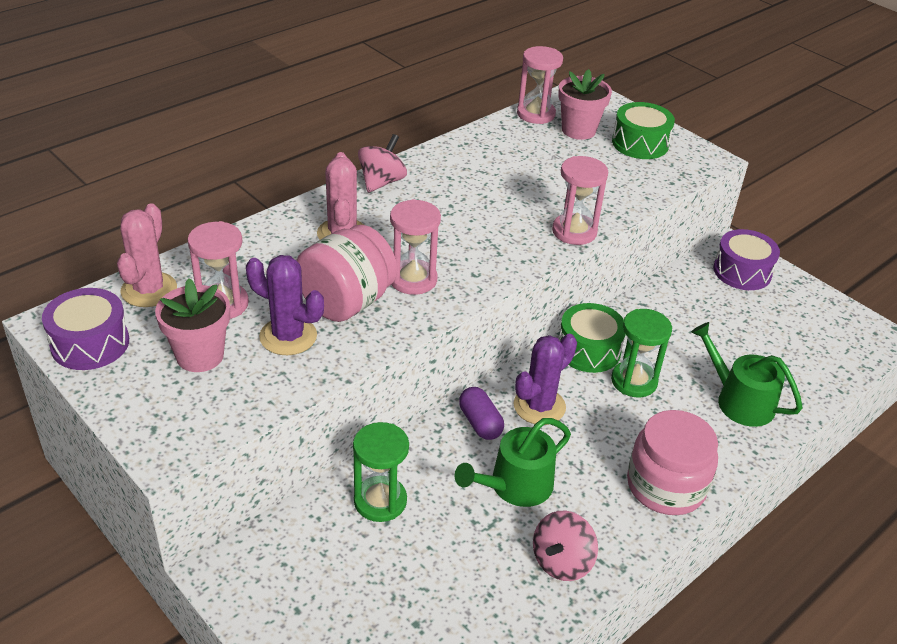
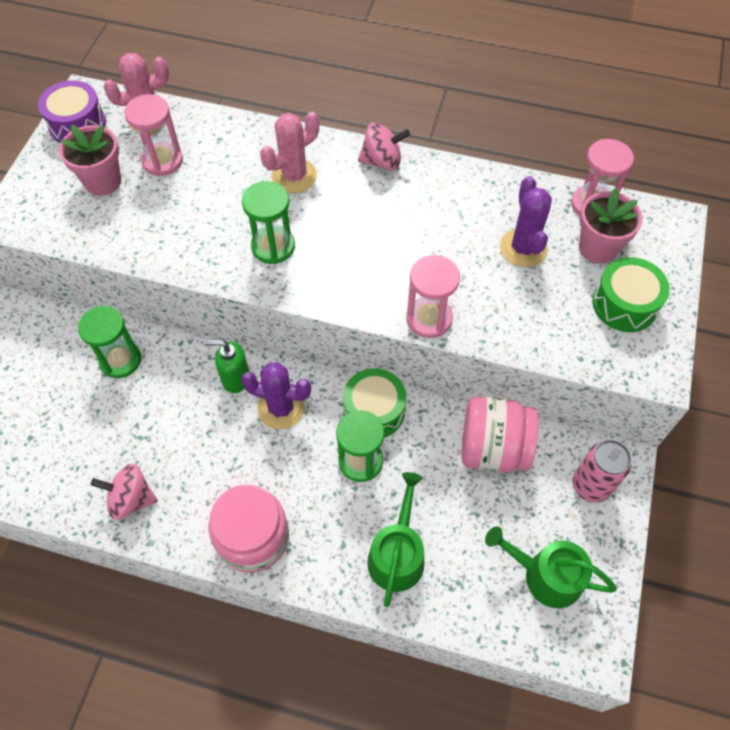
camera: 60 degrees right, 20 degrees up
purple cactus [246,255,324,355] -> purple cactus moved to [500,176,552,267]
pink jar [296,225,397,322] -> pink jar moved to [462,396,538,473]
pink hourglass [390,199,441,295] -> green hourglass [242,181,295,264]
green watering can [454,418,571,507] -> green watering can moved to [485,526,617,608]
purple capsule [459,387,504,440] -> green soap dispenser [204,340,249,393]
purple drum [713,229,780,290] -> pink can [573,439,631,503]

